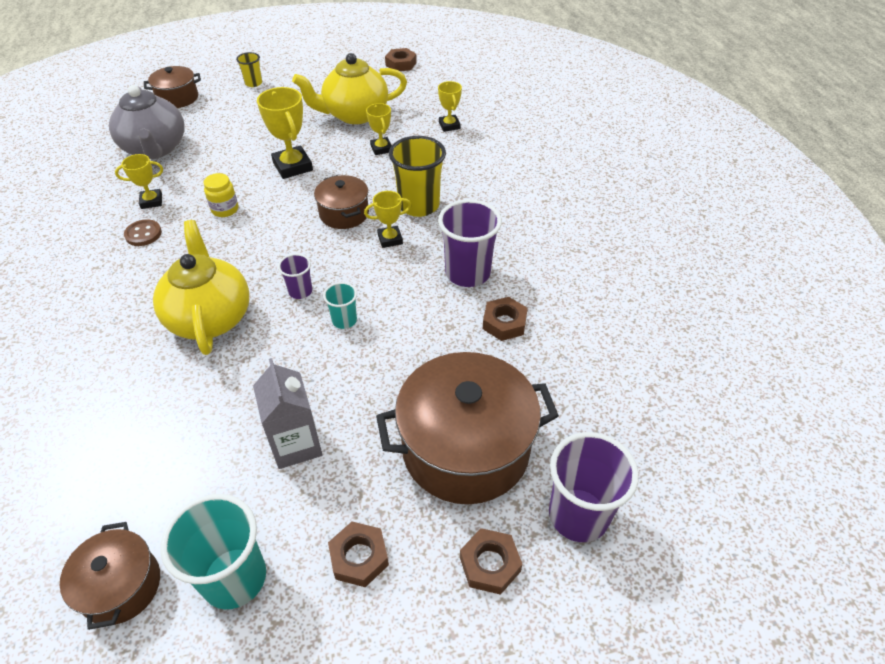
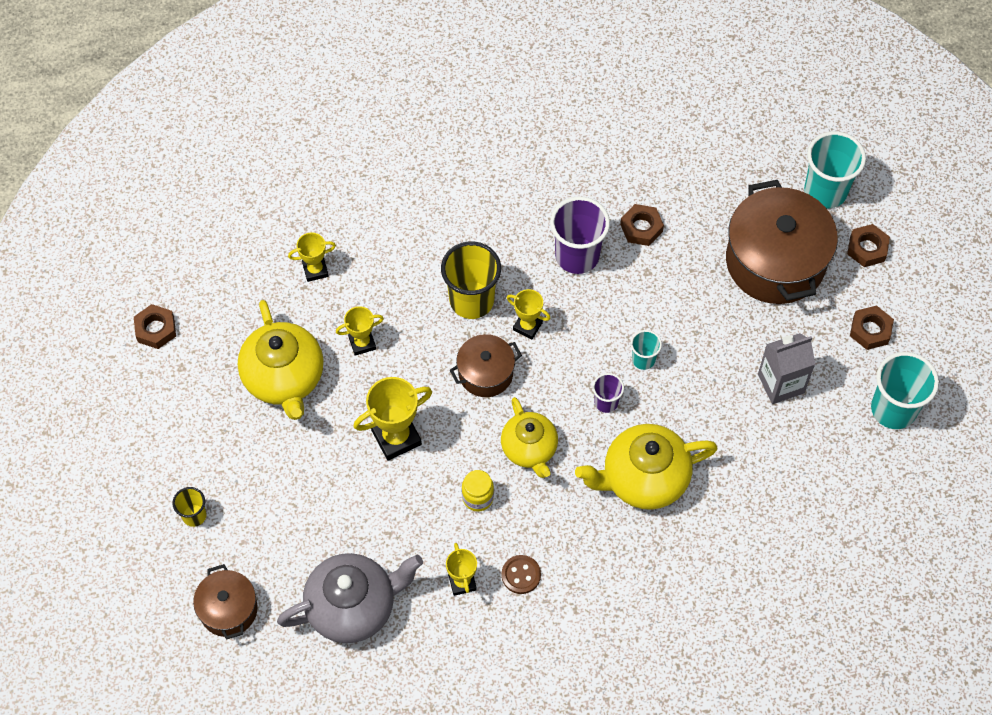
camera: 90 degrees left, 15 degrees up
brown pot [60,522,160,630] -> none
yellow trophy [364,191,412,248] -> yellow trophy turned 45 degrees counterclockwise [507,289,551,339]
purple cup [549,432,639,542] -> turquoise cup [804,131,866,209]
none -> yellow teapot [501,397,558,478]

